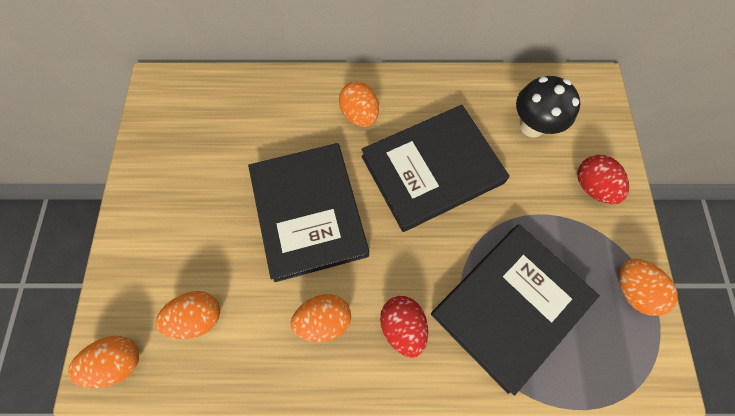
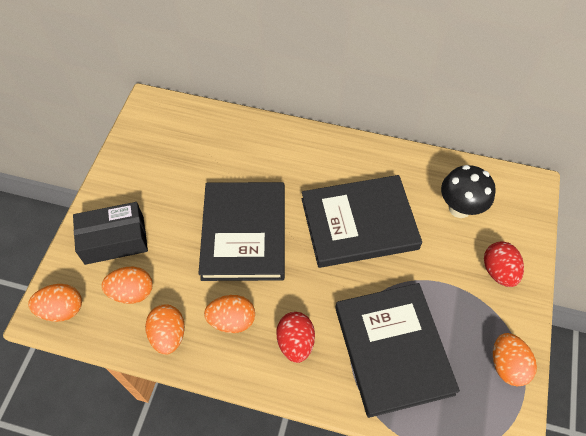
camera: 15 degrees right, 10 degrees down
orange egg [339,81,379,127] -> orange egg moved to [145,304,185,355]
black book [431,224,600,396] -> black book turned 75 degrees counterclockwise [335,283,460,418]
none -> black box [73,202,148,265]

